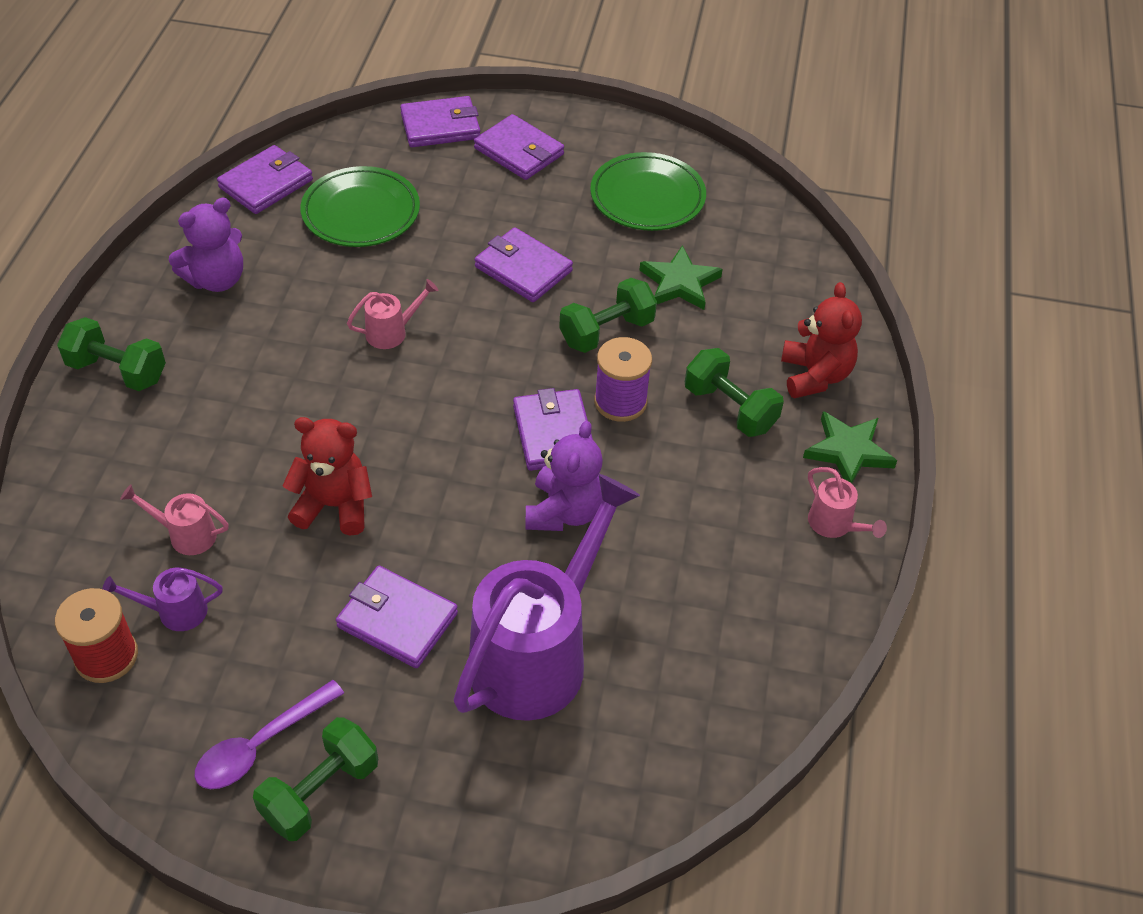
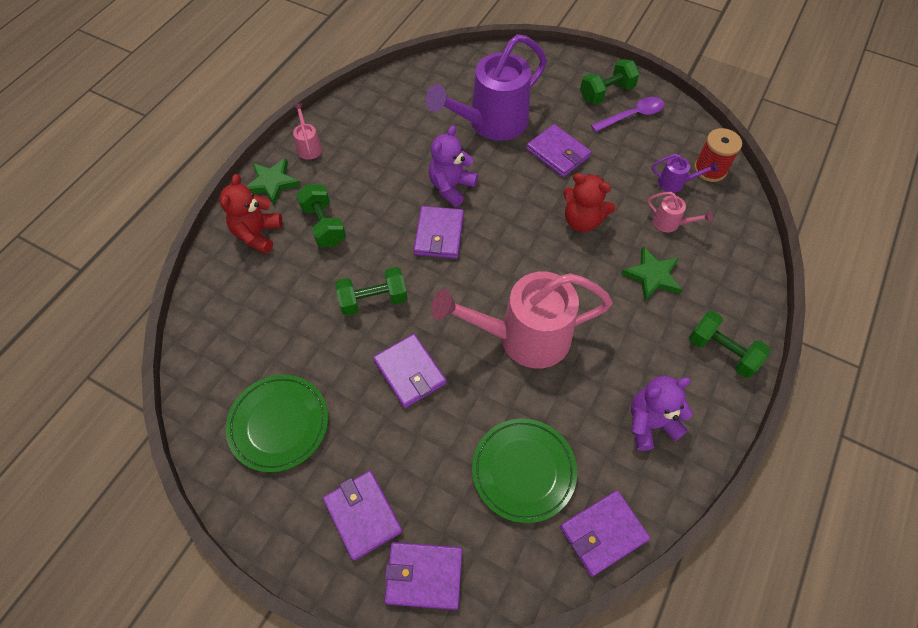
camera: 160 degrees left, 10 degrees up
pink watering can [347,279,438,349] -> pink watering can [431,271,613,368], size x2.42
purple spool [594,337,652,422] -> none
green star [639,245,723,310] -> green star moved to [621,246,682,301]

